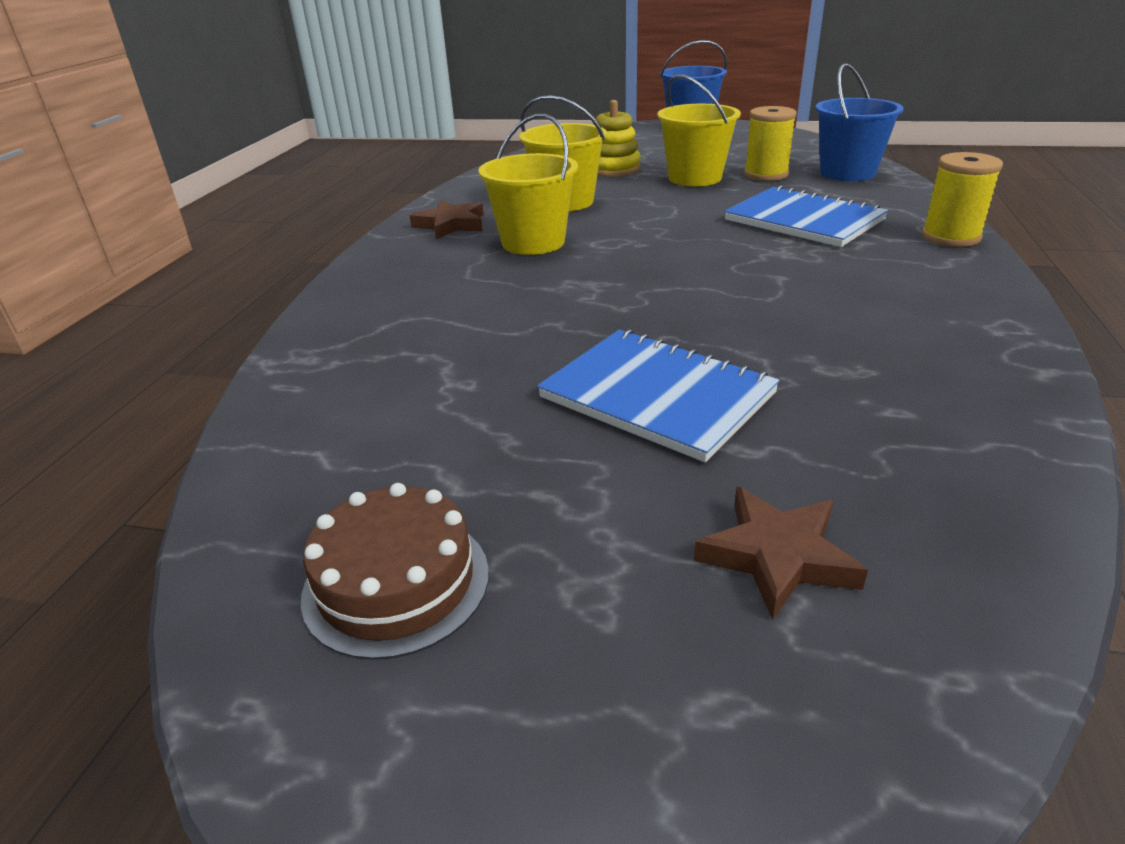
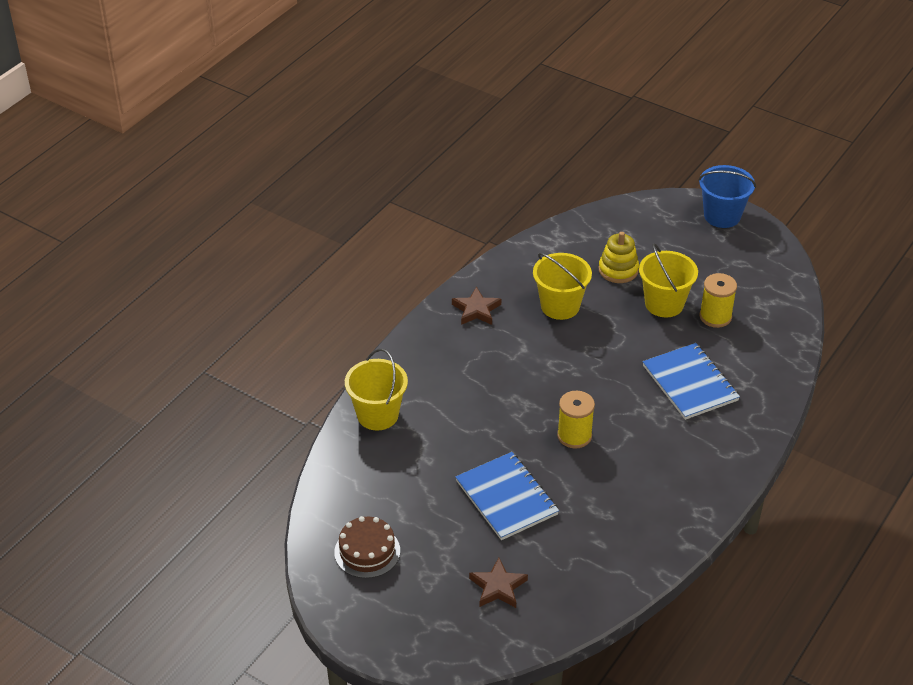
camera: 20 degrees right, 10 degrees up
yellow bucket [479,114,578,255] -> yellow bucket moved to [345,349,408,430]
blue bucket [815,63,904,181] -> none
yellow spool [922,152,1003,247] -> yellow spool moved to [557,391,595,449]

